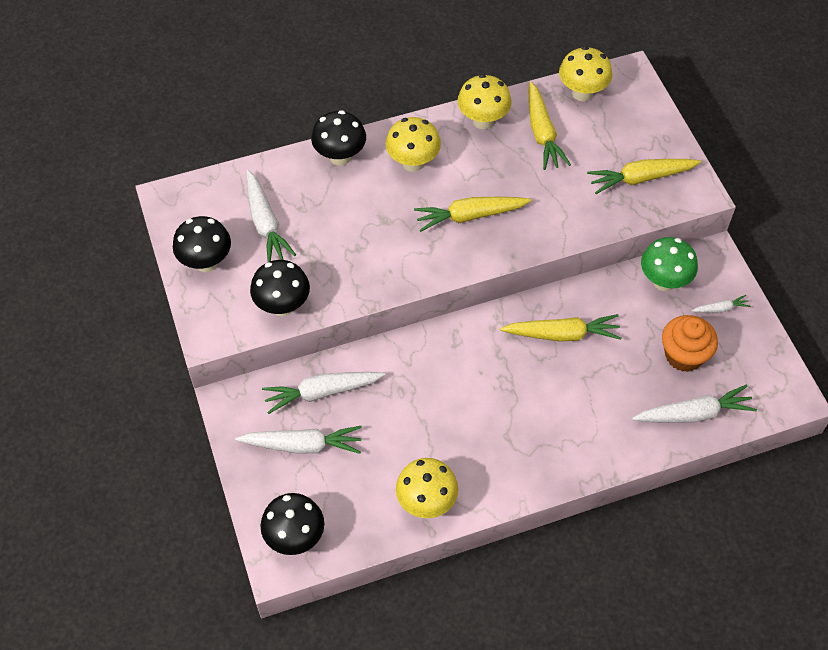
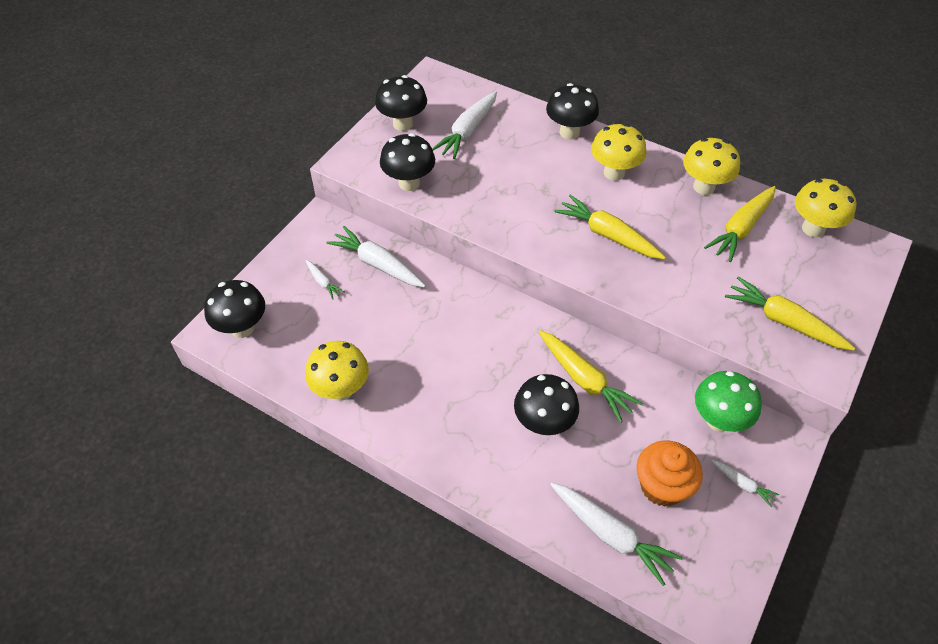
camera: 50 degrees right, 5 degrees down
white carrot [235,426,362,454] -> white carrot [306,260,344,300], size x0.50
none -> black mushroom [514,374,579,435]

